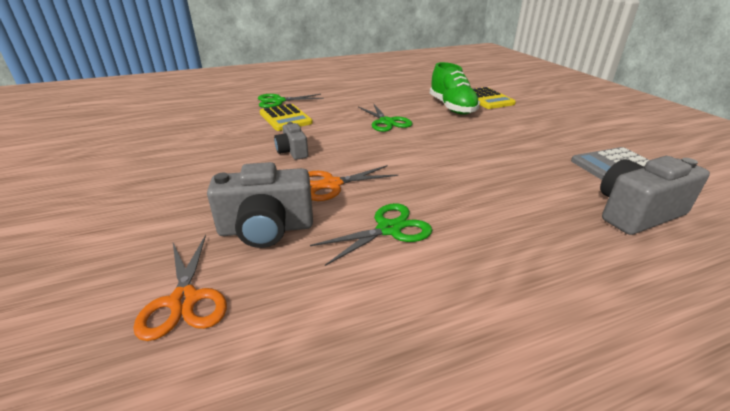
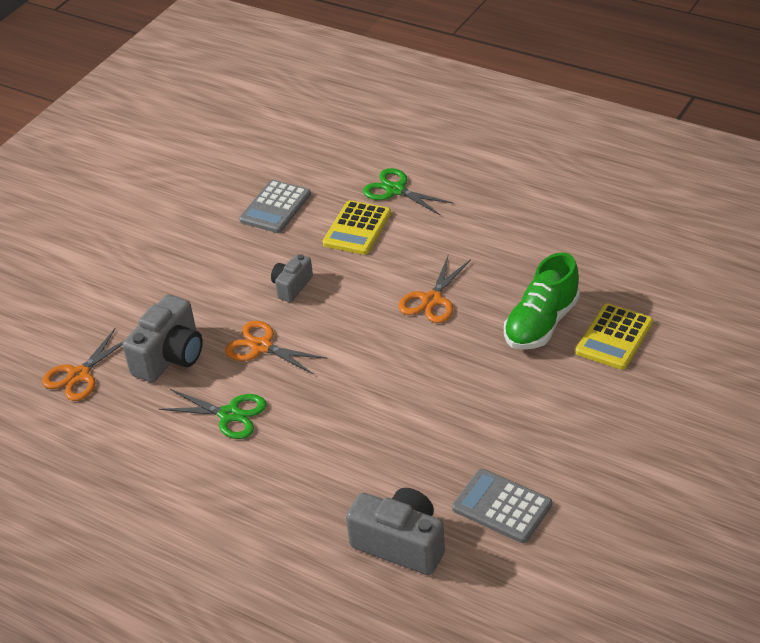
camera: 55 degrees right, 10 degrees up
grey camera [207,162,313,248] -> grey camera turned 105 degrees counterclockwise [122,294,203,382]
green scissors [358,103,413,132] -> orange scissors [398,256,471,323]
none -> grey calculator [239,180,311,233]

